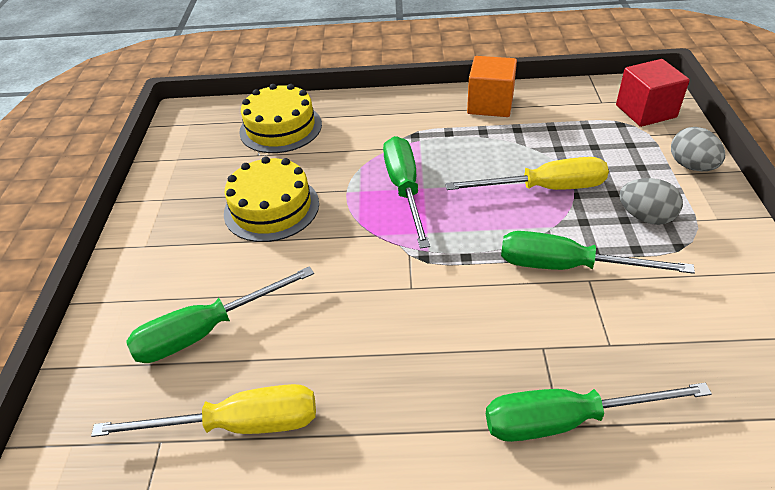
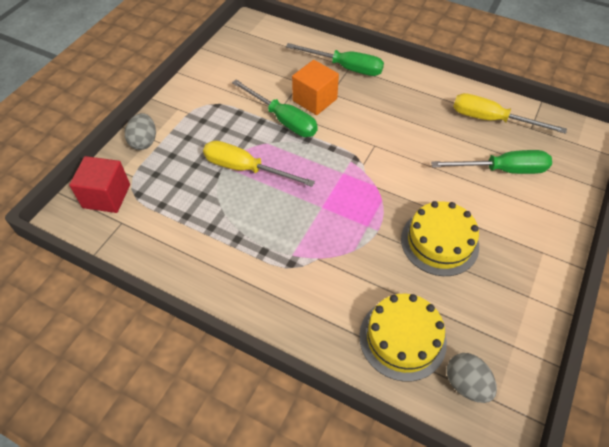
camera: 155 degrees left, 10 degrees up
green screwdriver [383,136,430,249] -> none
orange cube [467,56,517,117] -> orange cube moved to [292,60,339,115]
grey egg [619,178,683,225] -> grey egg moved to [447,353,497,403]

